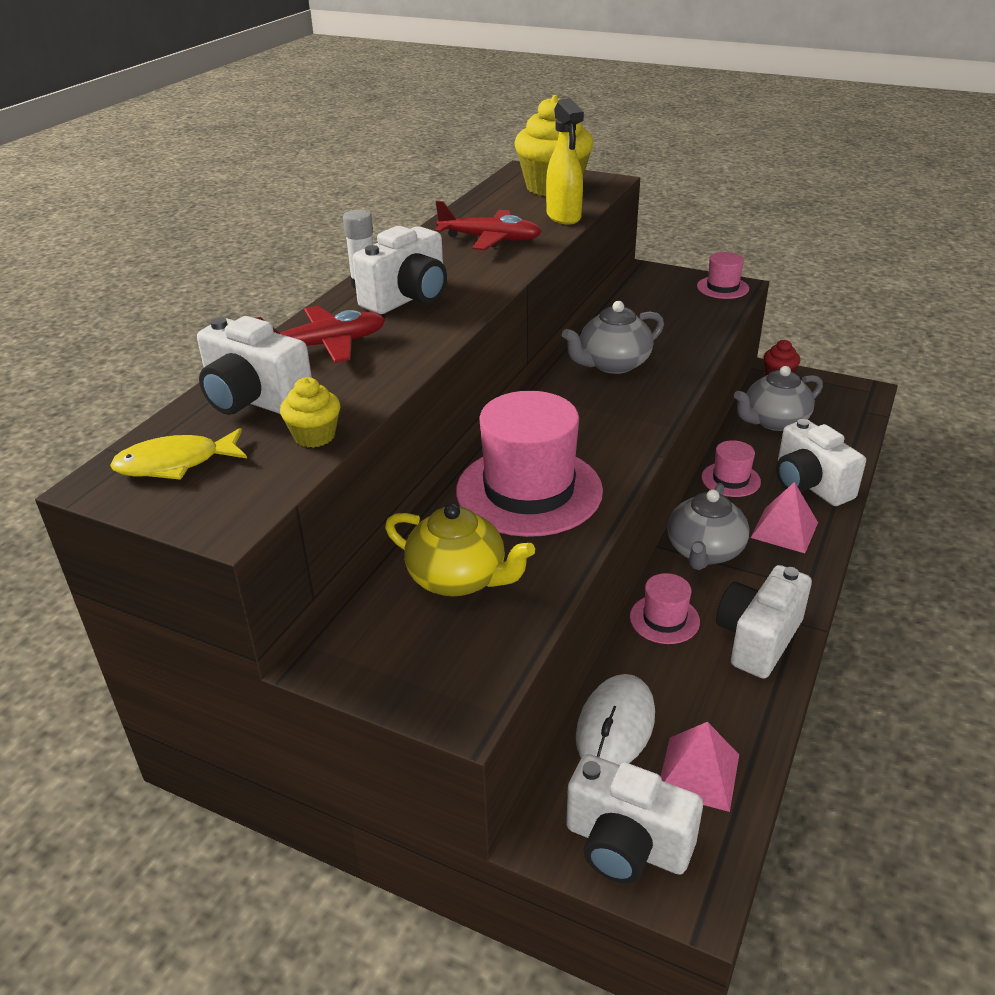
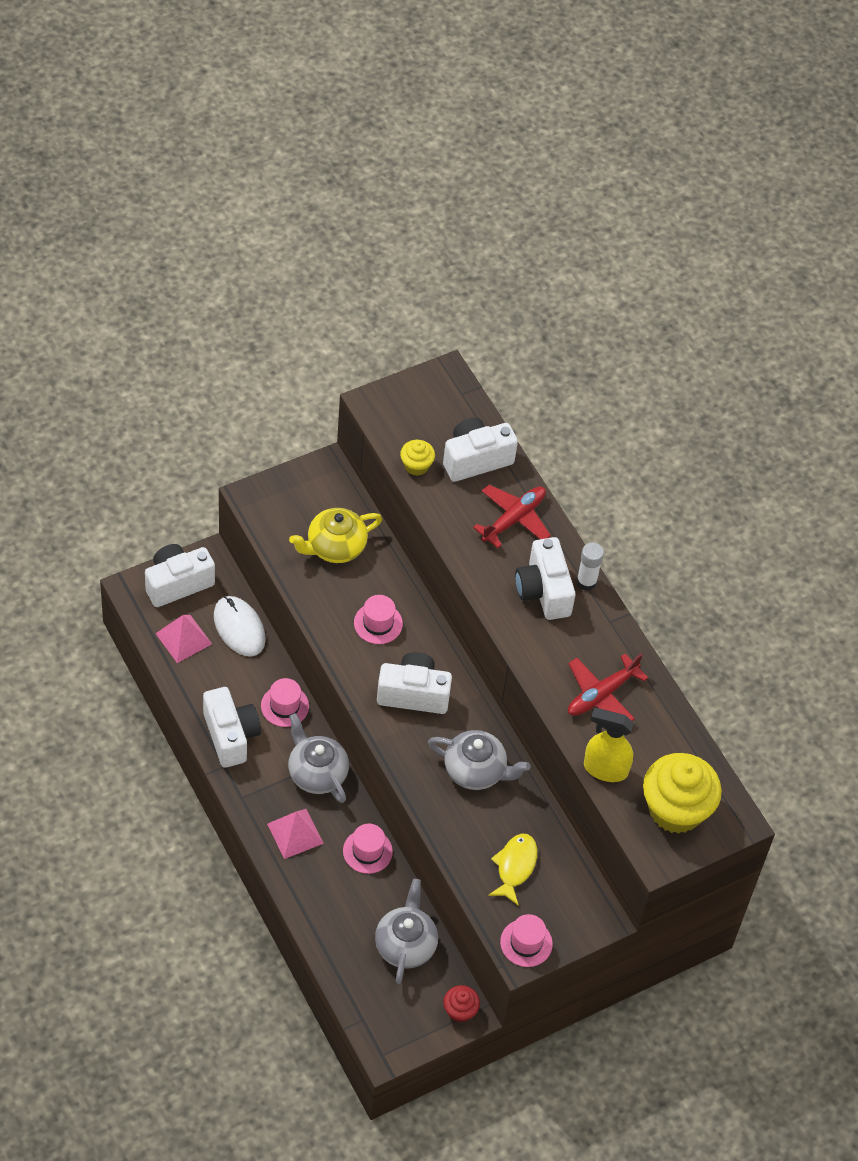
camera: 120 degrees right, 20 degrees up
yellow fish [110,428,247,480] -> yellow fish moved to [488,834,537,906]
red plane [256,306,386,363] -> red plane turned 150 degrees counterclockwise [473,485,551,548]
pink hat [456,391,603,537] -> pink hat [354,595,403,644], size x0.49
grey teapot [562,301,664,374] -> grey teapot turned 105 degrees clockwise [428,730,530,790]
white camera [776,419,866,506] -> white camera moved to [377,652,452,714]

